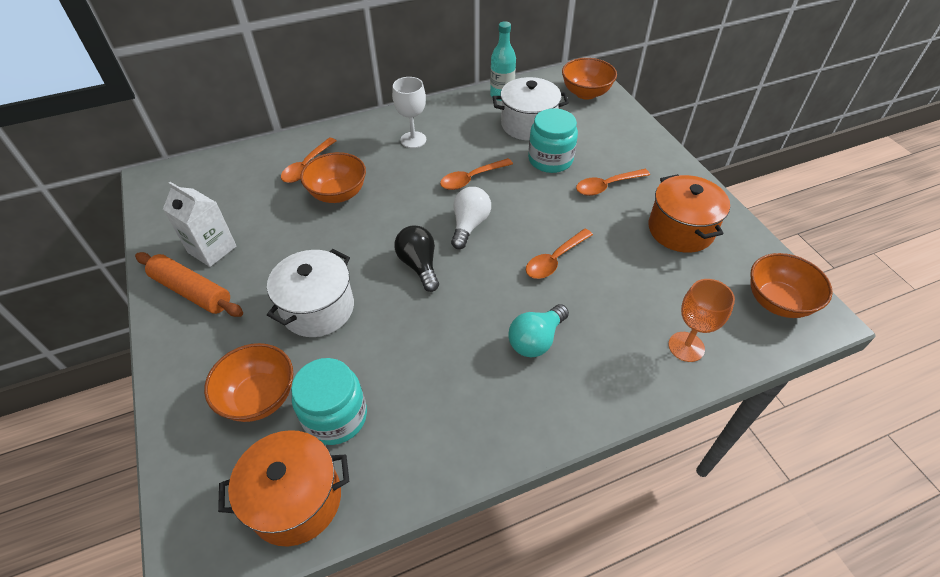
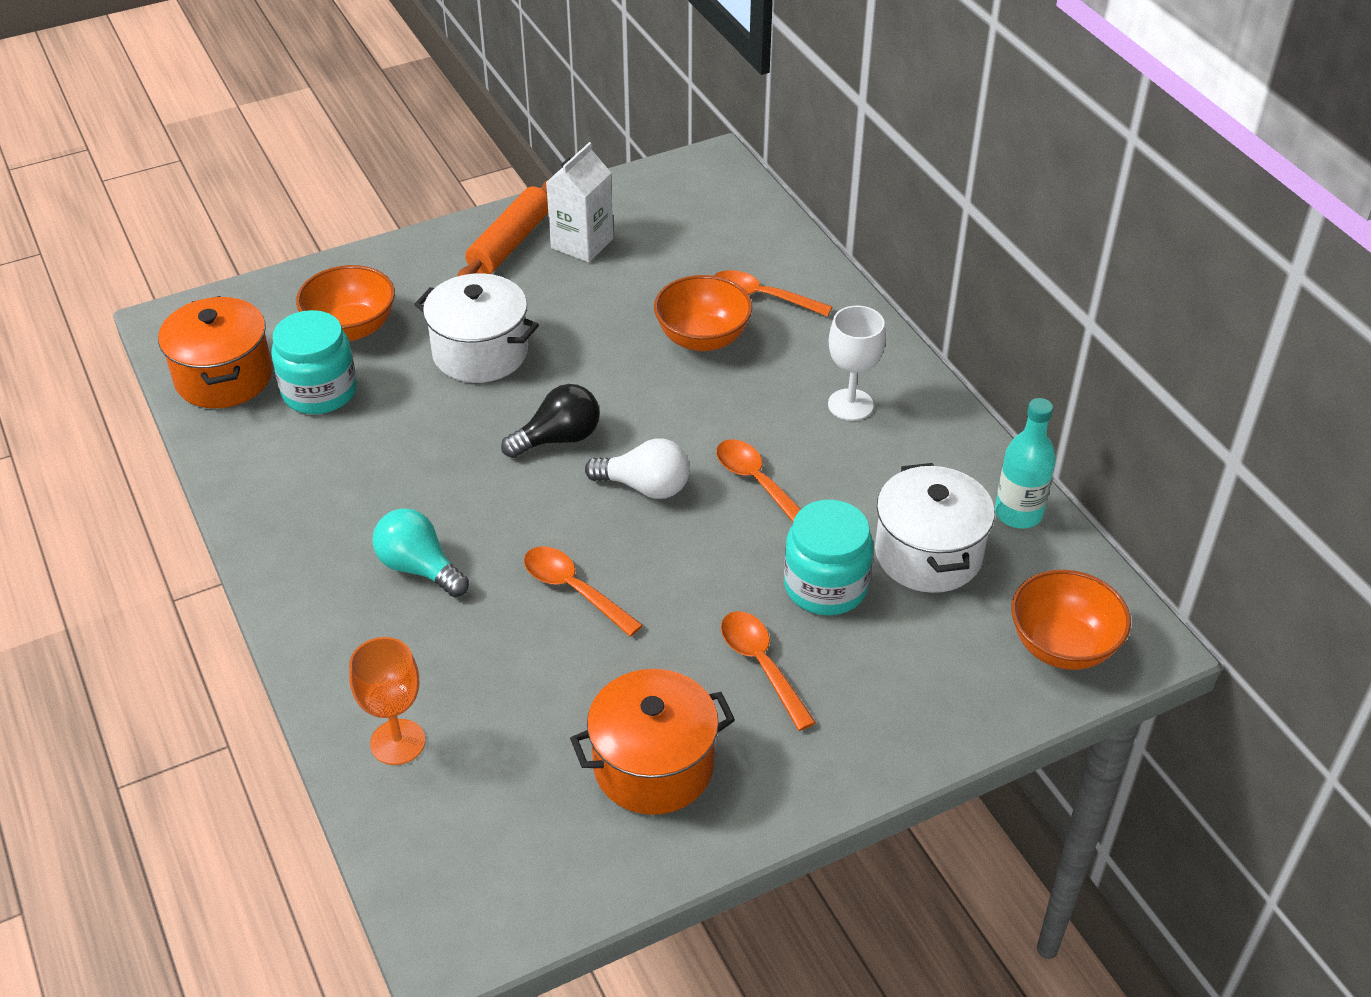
camera: 85 degrees right, 5 degrees down
orange bowl [750,253,833,318] -> none

